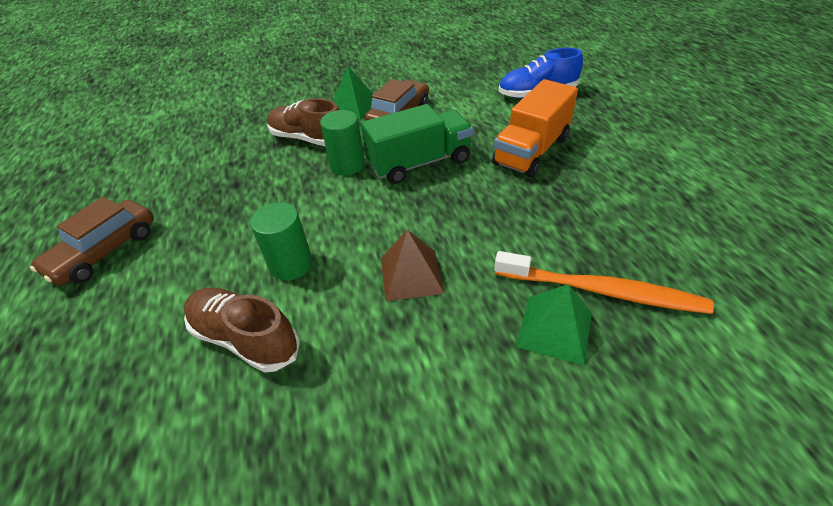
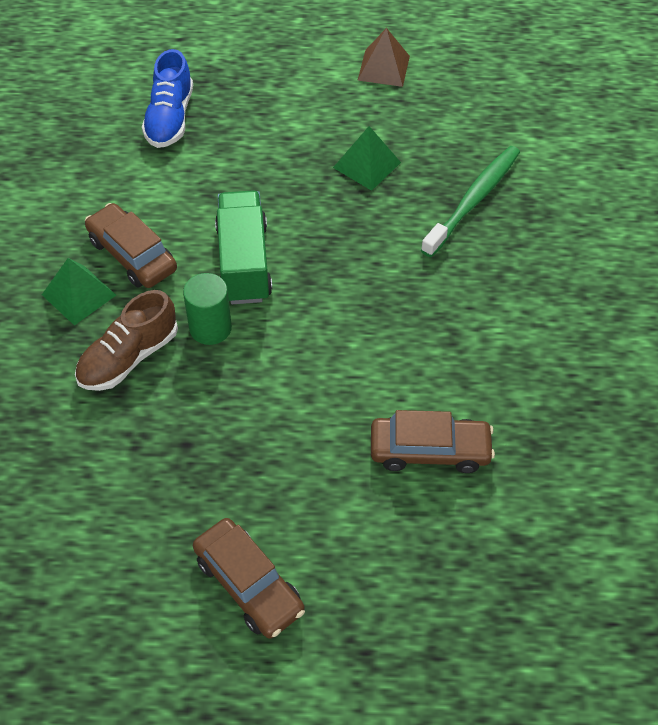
camera: 75 degrees left, 10 degrees up
brown shoe [184,287,300,372] -> brown car [371,410,495,473]
green cylinder [250,202,312,281] -> none
brown pyramid [381,230,445,302] -> brown pyramid moved to [358,28,410,87]
orange truck [492,79,578,177] -> none
orange toothbrush [494,251,714,314] -> green toothbrush [421,146,520,257]
green pyramid [516,284,592,366] -> green pyramid moved to [333,126,401,191]

